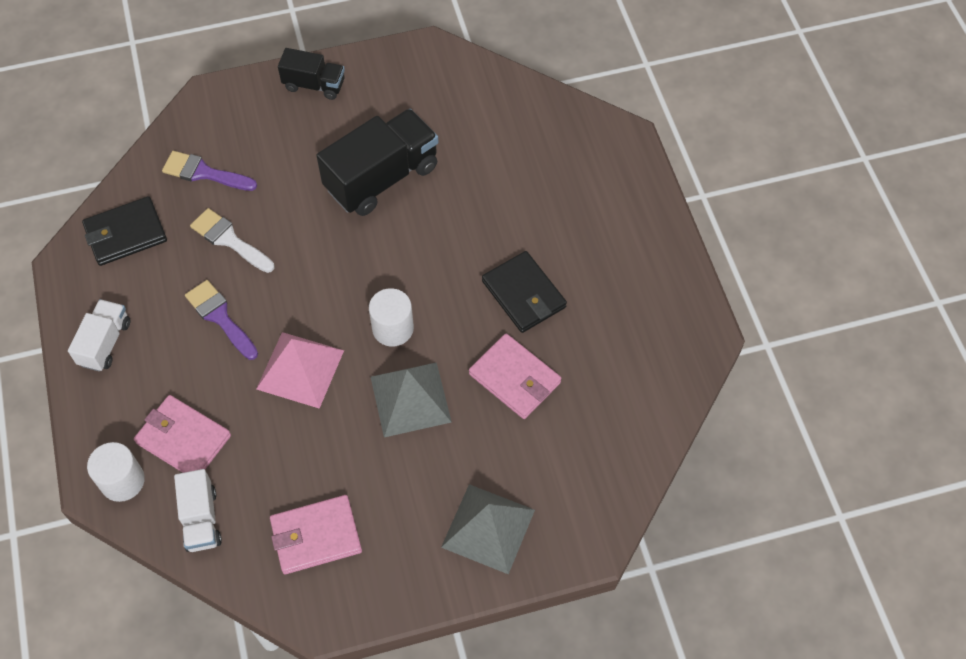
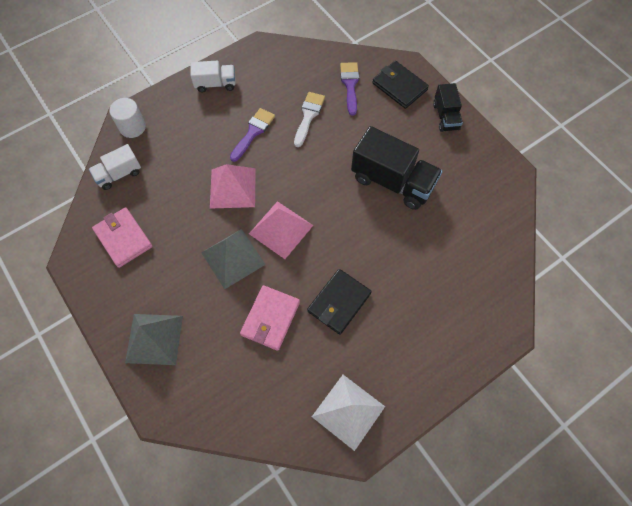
camera: 70 degrees right, 5 degrees up
black wallet [82,196,167,266] -> black wallet moved to [372,61,429,109]
pink wallet [134,395,231,473] -> none
white cylinder [369,288,414,347] -> pink pyramid [249,201,313,259]
none -> white pyramid [312,375,385,451]

